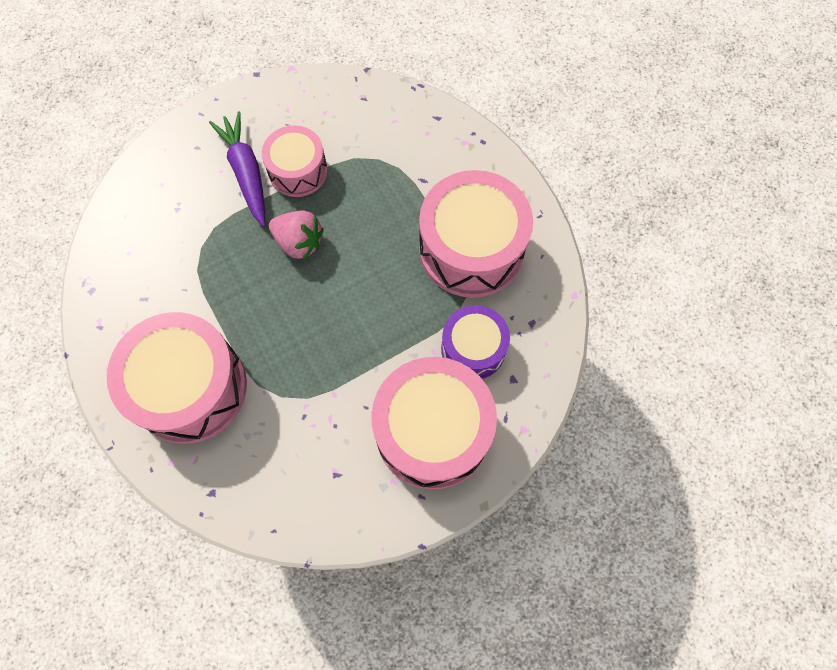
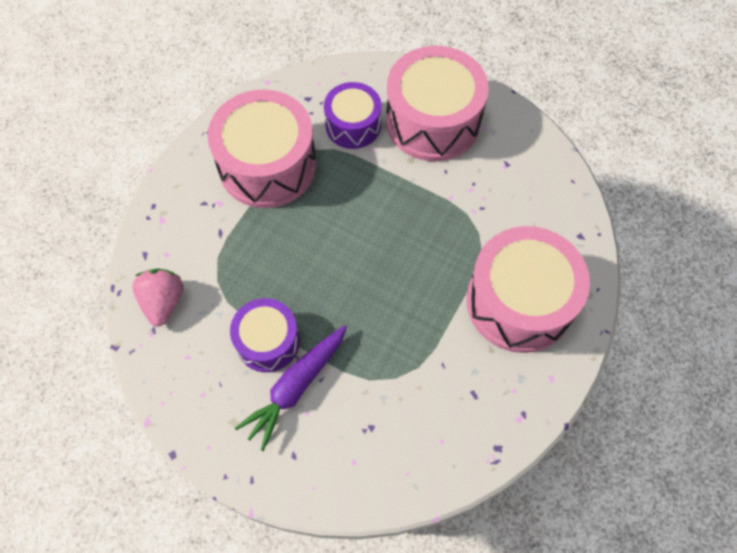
camera: 120 degrees left, 5 degrees down
pink drum [262,125,328,197] -> purple drum [230,298,300,372]
pink strawberry [269,211,323,260] -> pink strawberry moved to [132,269,183,327]

